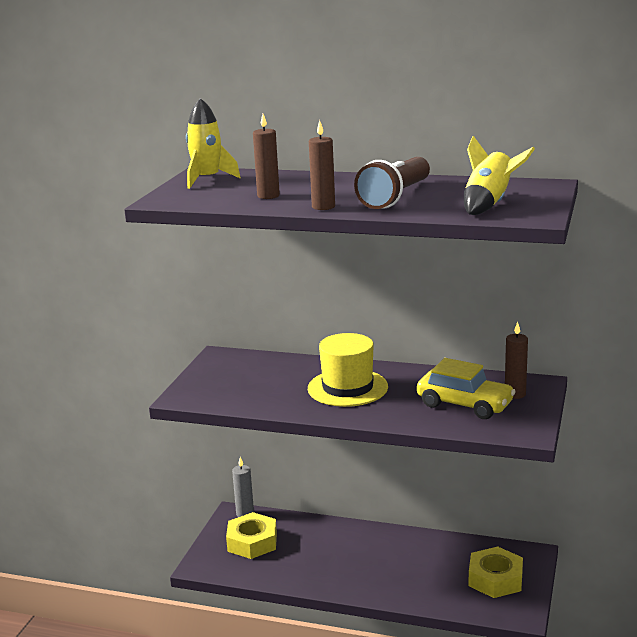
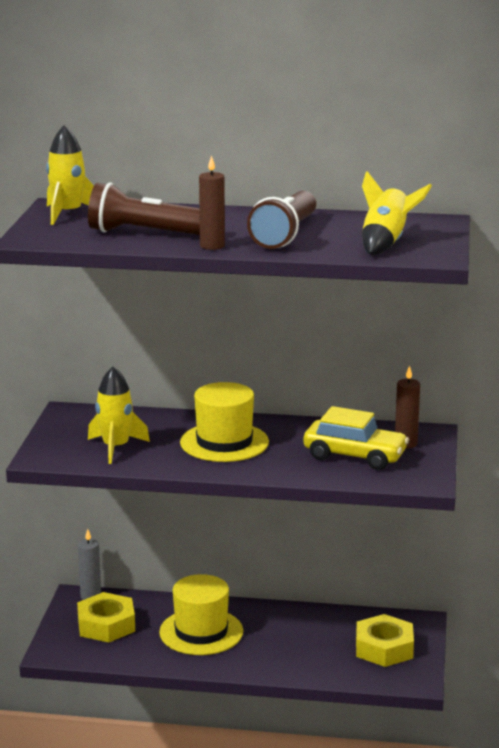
camera: 10 degrees left, 0 degrees up
brown candle [253,114,280,199] -> brown flashlight [88,182,200,235]
none -> yellow rocket [88,366,150,464]
none -> yellow hat [159,574,243,655]

